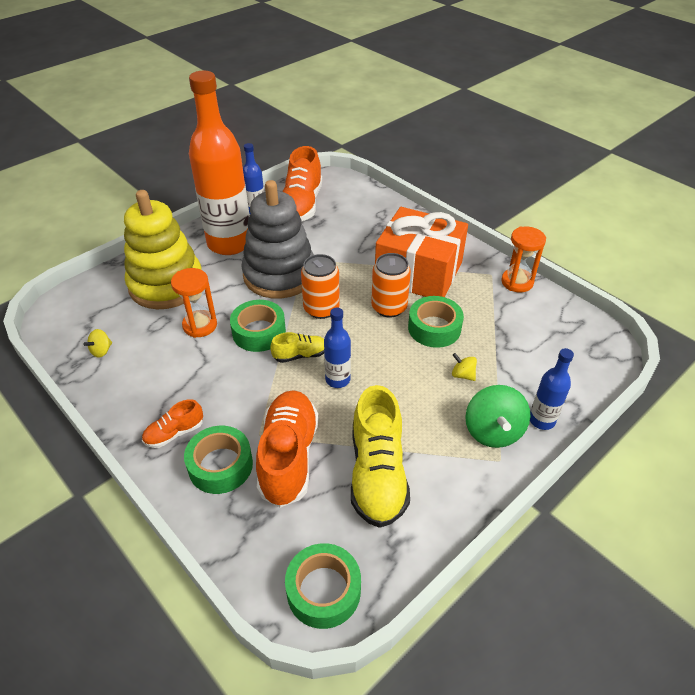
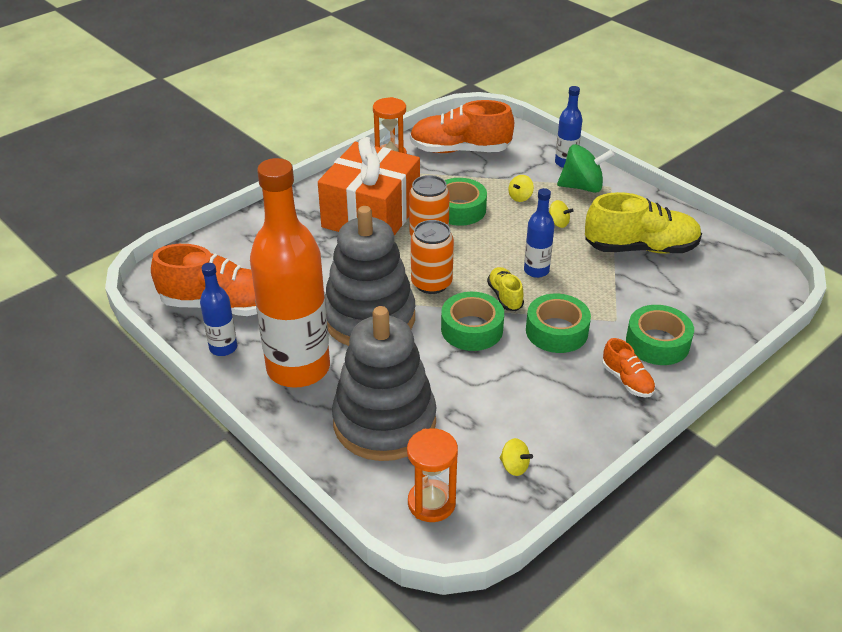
camera: 90 degrees left, 5 degrees down
yellow stacking toy [124,190,201,309] -> grey stacking toy [332,306,436,461]
orange hourglass [171,268,217,338] -> orange hourglass moved to [407,428,458,522]
orange shoe [256,390,319,508] -> orange shoe moved to [410,100,514,153]
green tape [285,543,361,629] -> green tape moved to [526,294,591,353]
none -> yellow spinning top [549,200,574,228]

